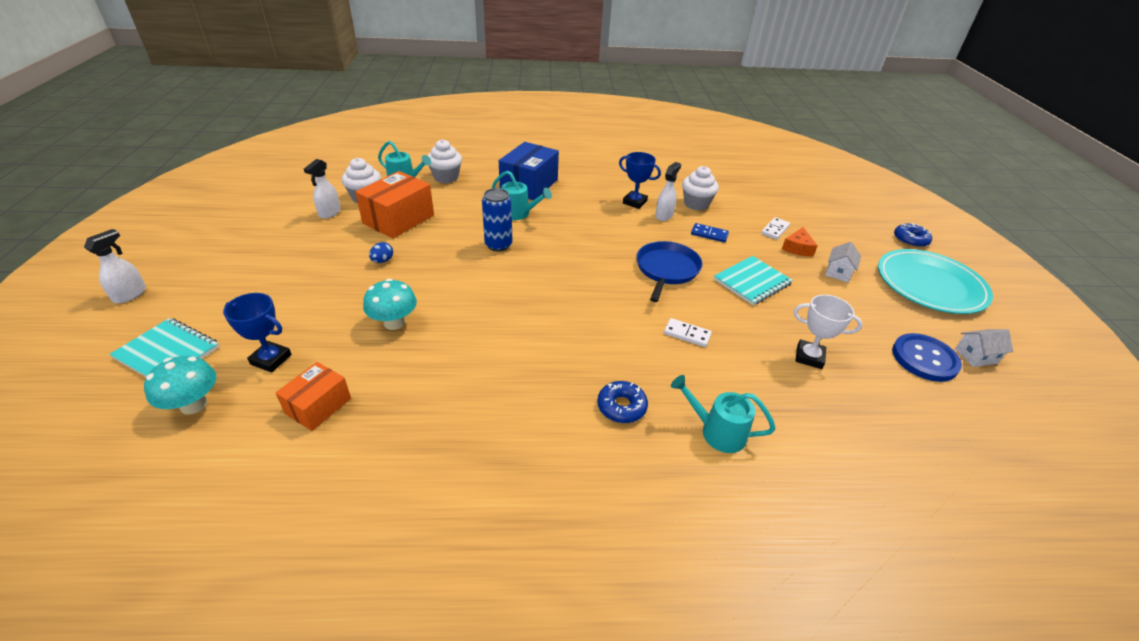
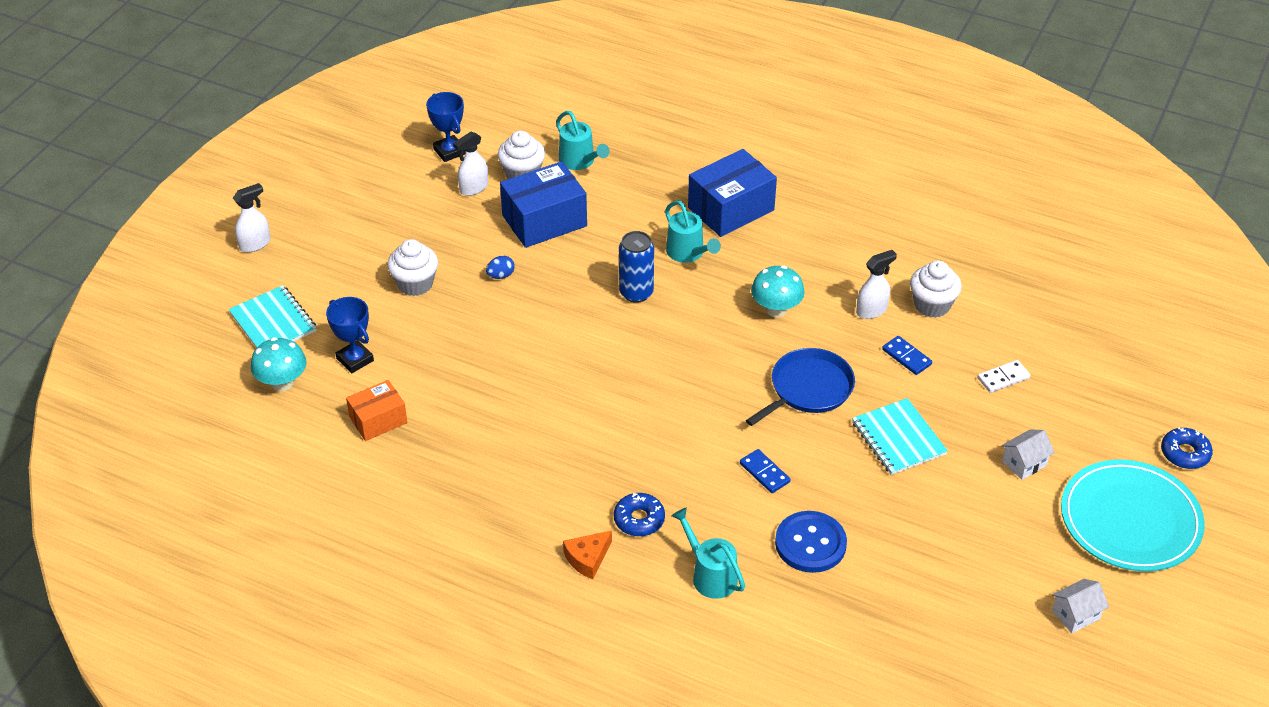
camera: 30 degrees right, 5 degrees up
orange box [355,171,434,239] -> blue box [500,161,587,248]
turquoise mushroom [363,279,417,330] -> turquoise mushroom moved to [751,265,805,317]
white cupcake [427,139,462,183] -> white cupcake moved to [387,239,438,296]
blue trophy [619,152,661,209] -> blue trophy moved to [426,92,465,162]
white domino [664,318,712,347] -> blue domino [740,449,790,493]
turquoise notebook [714,256,793,305] -> turquoise notebook turned 75 degrees clockwise [852,398,948,475]
orange cheese [782,227,818,257] -> orange cheese moved to [563,530,612,579]
white trophy [794,295,863,369] -> none
blue button [892,333,962,382] -> blue button moved to [775,511,847,573]
white house [955,329,1013,367] -> white house turned 45 degrees counterclockwise [1052,579,1109,633]

